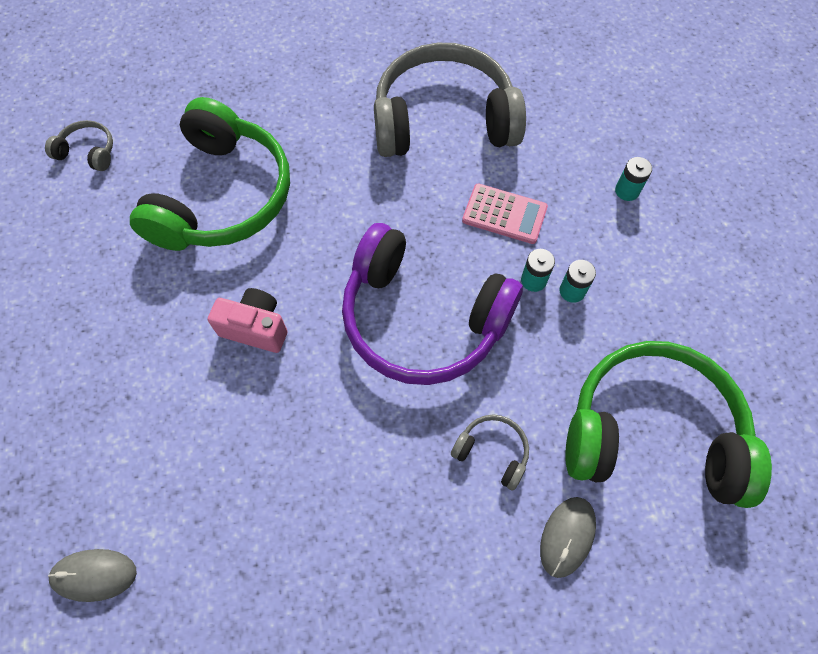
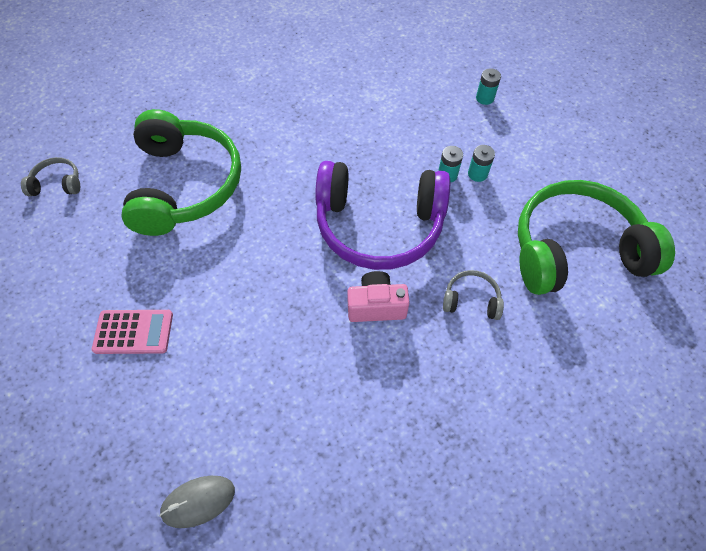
camera: 20 degrees left, 5 degrees down
pink camera [208,288,287,353] -> pink camera moved to [347,271,410,322]
grey headphones [374,43,526,157] -> none
pink calculator [462,184,548,244] -> pink calculator moved to [92,310,173,354]
grey mouse [540,497,596,578] -> none

